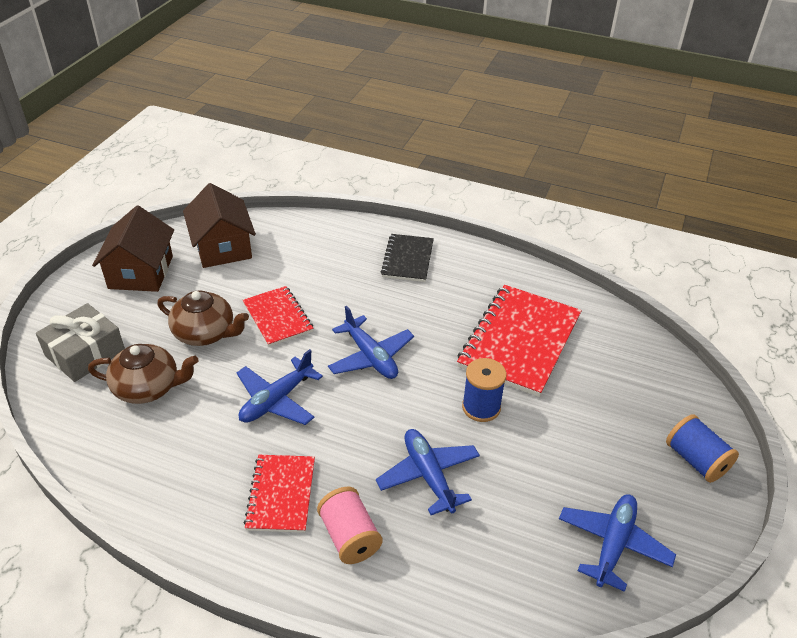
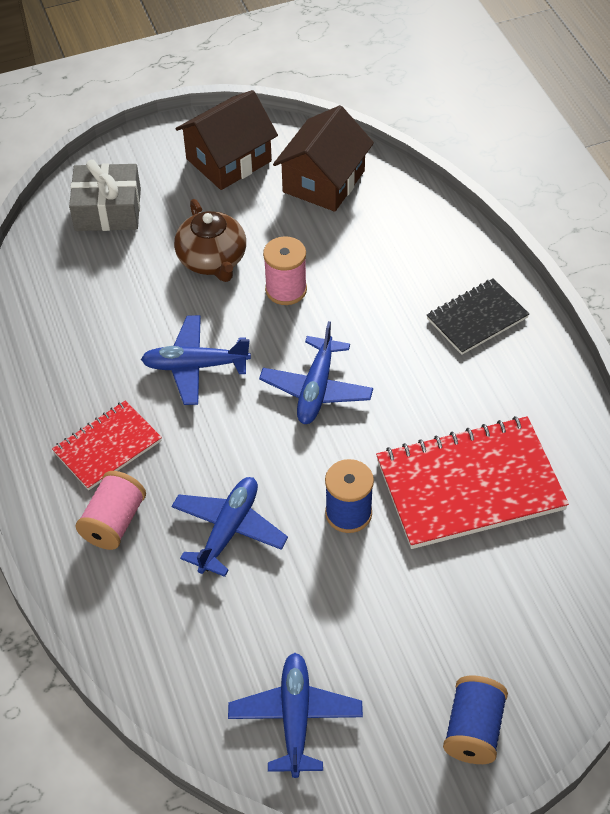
camera: 50 degrees right, 10 degrees up
brown teapot [88,344,199,404] -> none
red notebook [243,286,314,347] -> pink spool [263,236,307,305]
blue plane [559,494,676,592] -> blue plane turned 75 degrees counterclockwise [228,653,363,778]

